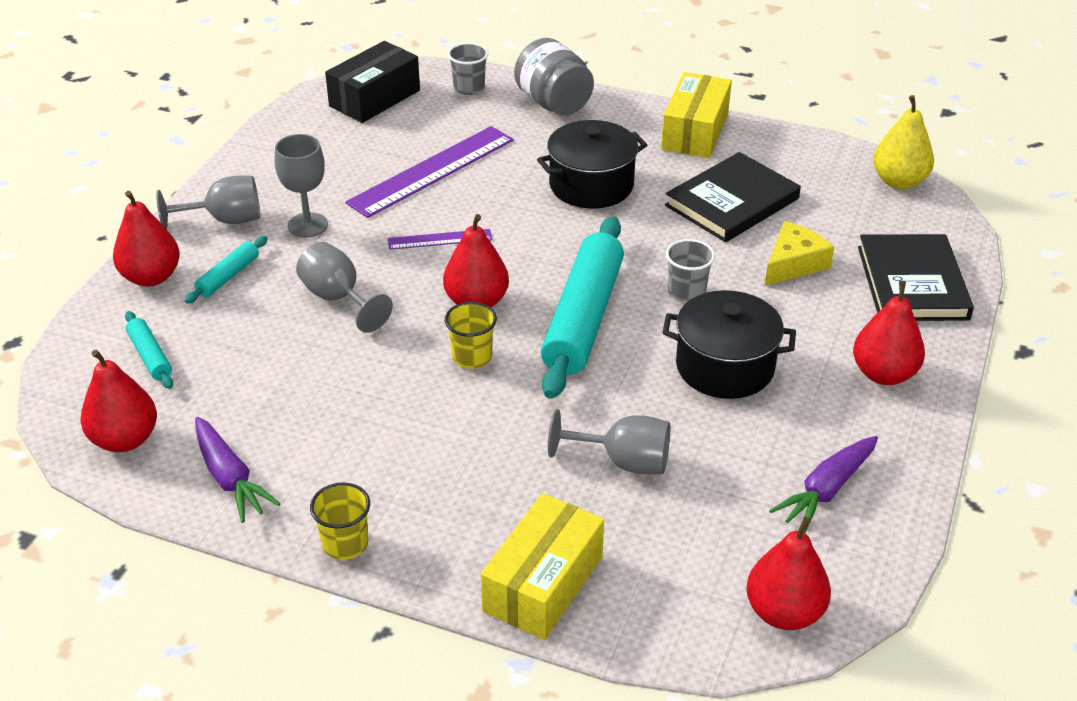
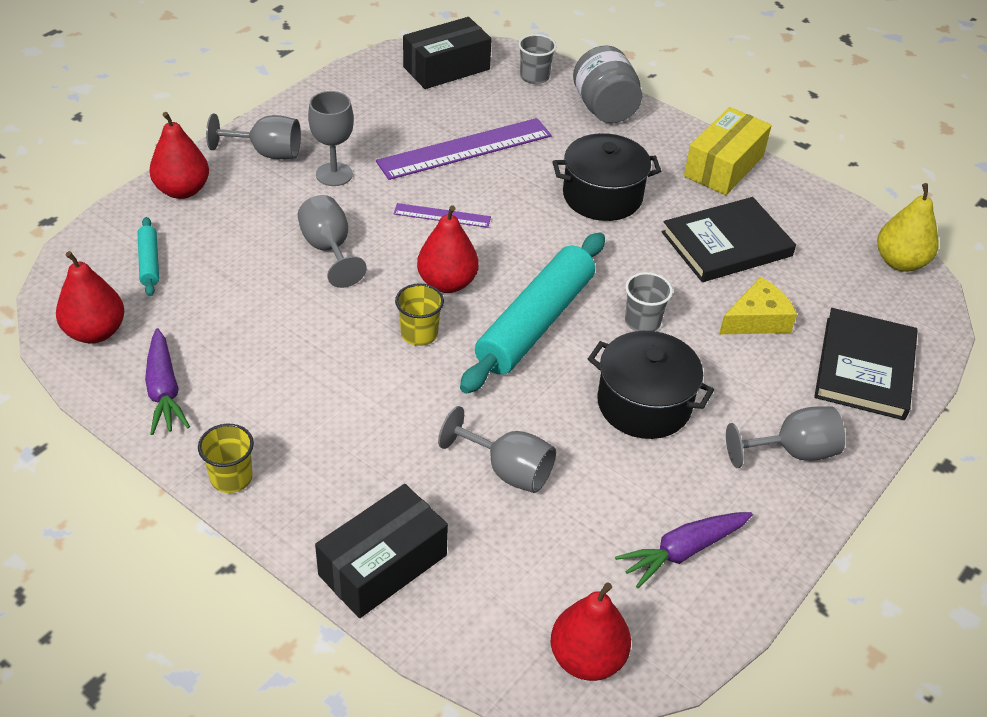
camera: 15 degrees right, 5 degrees up
turquoise rolling pin [185,236,268,304] -> none
yellow box [481,493,604,640] -> black box [315,484,448,618]
red pear [853,281,925,385] -> grey goblet [726,406,845,468]

